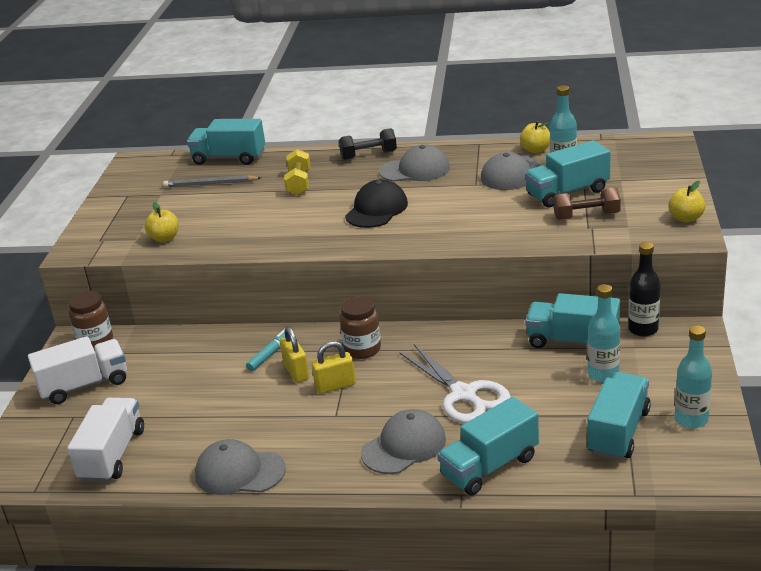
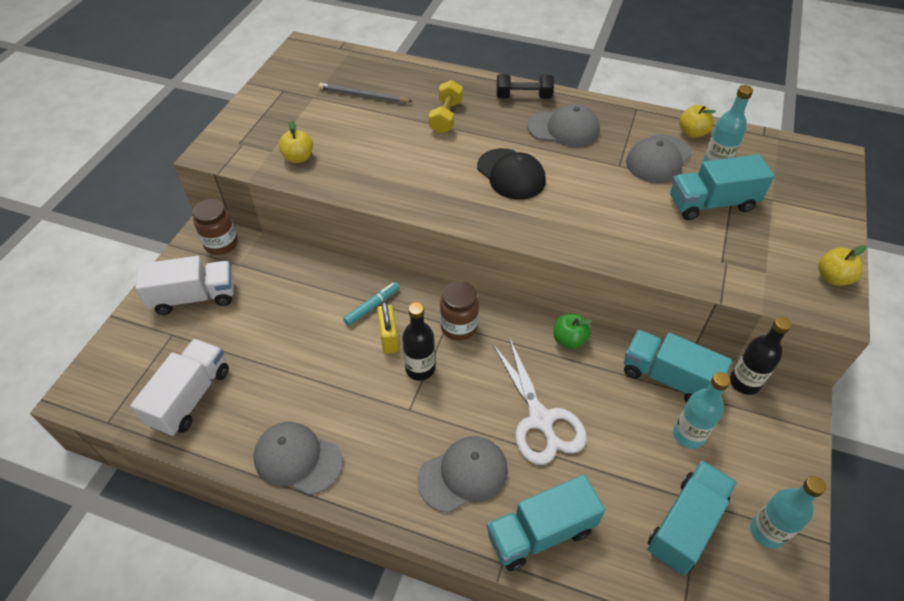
camera: 10 degrees right, 20 degrees up
turquoise truck [187,119,265,165] -> none
yellow padlock [312,341,356,394] -> black bottle [402,302,435,381]
black cap [345,179,408,228] -> black cap turned 105 degrees clockwise [477,148,546,200]
brown dumbbell [553,187,621,220] -> none
none -> green apple [554,314,592,349]

